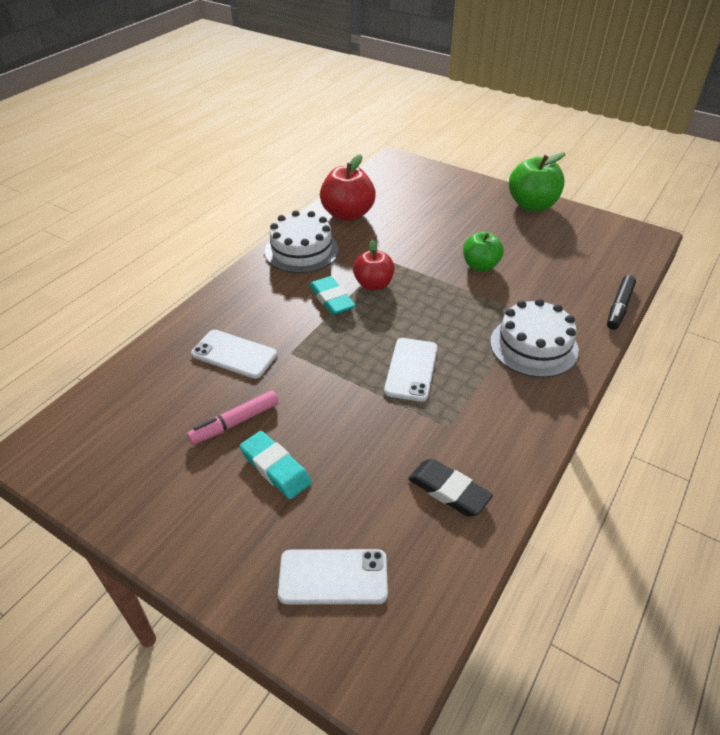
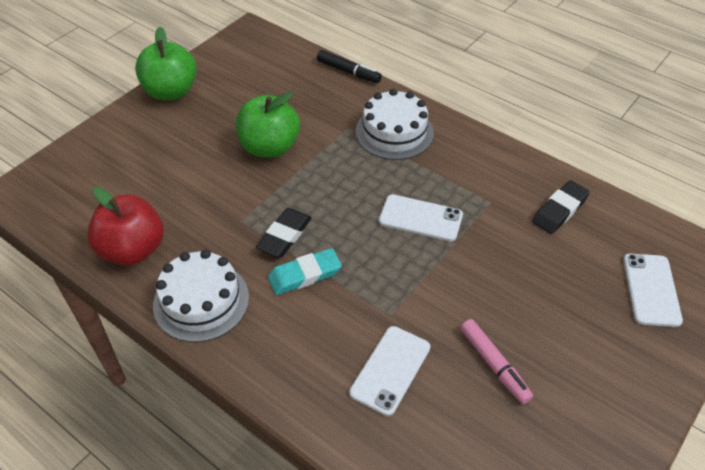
camera: 85 degrees left, 5 degrees up
turquoise eraser [239,431,312,499] -> none
red apple [353,240,395,290] -> black eraser [256,208,312,258]
green apple [463,232,504,272] -> green apple [236,92,300,158], size x1.51

